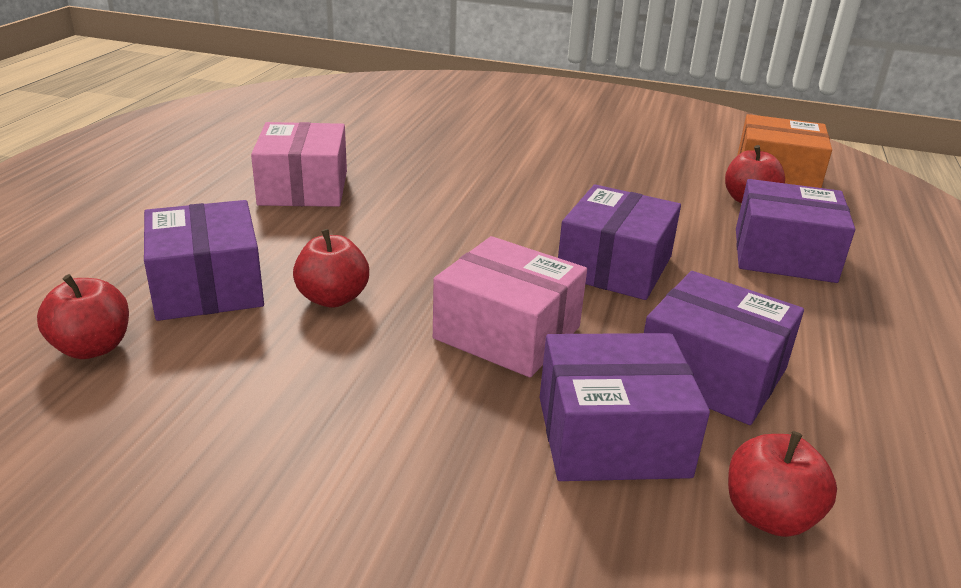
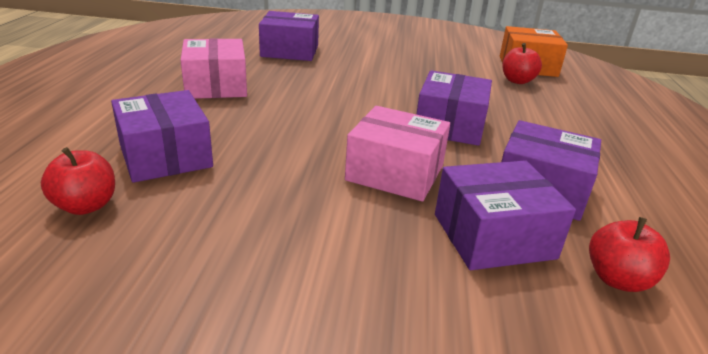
camera: 10 degrees left, 0 degrees up
red apple [293,229,369,307] -> none
purple box [736,179,855,283] -> purple box moved to [259,11,319,61]

